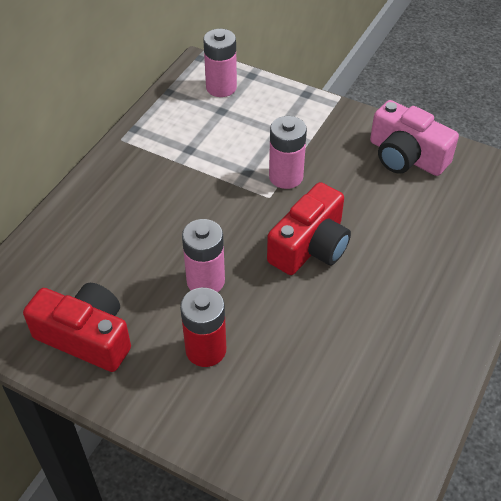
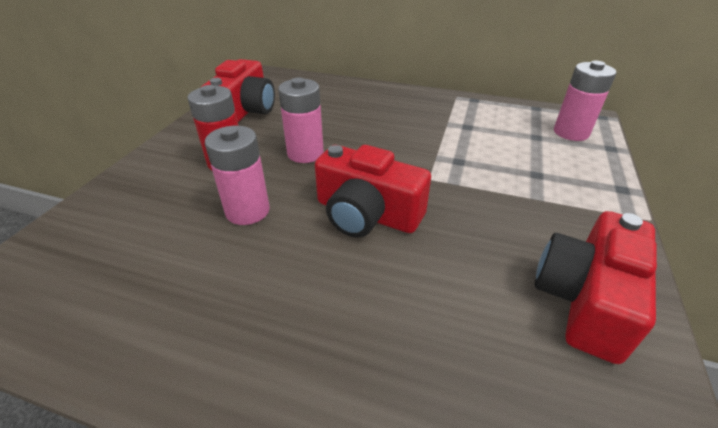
camera: 80 degrees right, 10 degrees down
pink battery [269,116,307,189] -> pink battery moved to [205,126,270,225]
pink camera [370,100,459,176] -> red camera [535,211,657,364]

